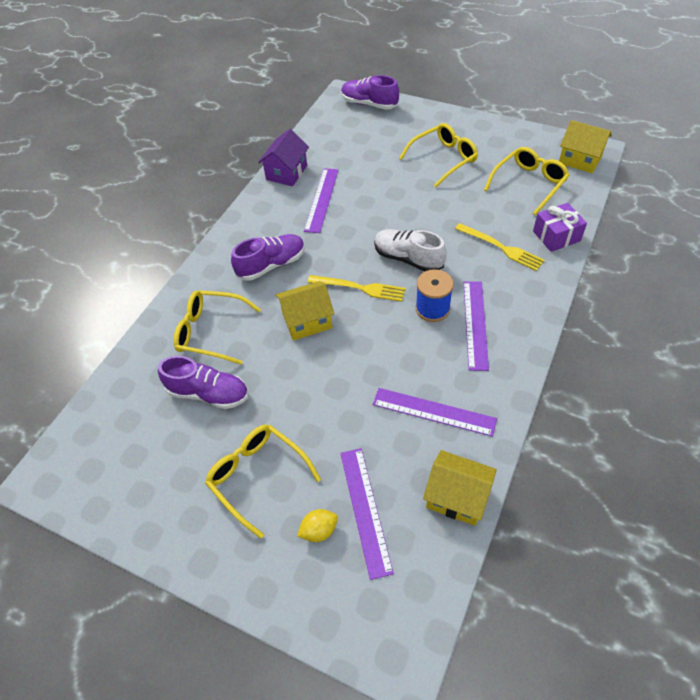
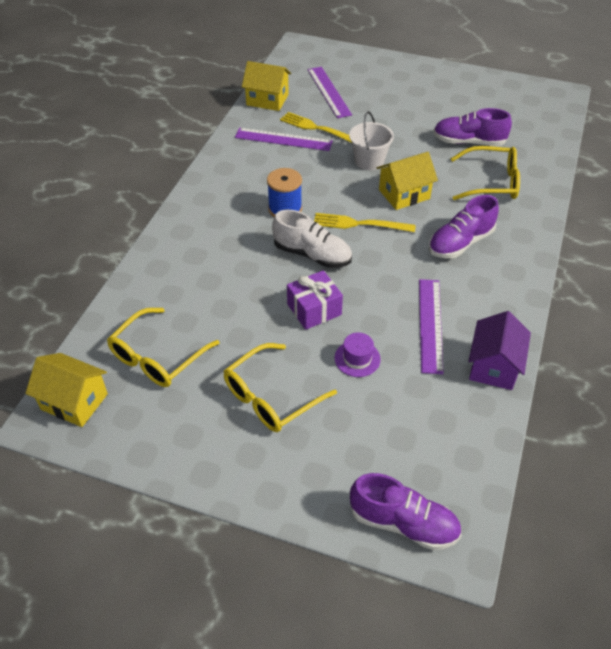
camera: 170 degrees right, 5 degrees down
yellow glasses [205,425,321,539] -> none
yellow lemon [297,509,338,542] -> none
yellow fork [455,223,545,271] -> yellow fork moved to [280,112,352,143]
purple ruler [463,281,489,371] -> none
purple gift [533,203,587,252] -> purple gift moved to [287,270,343,330]
none -> purple hat [334,333,381,377]
none -> white bucket [349,111,394,171]

